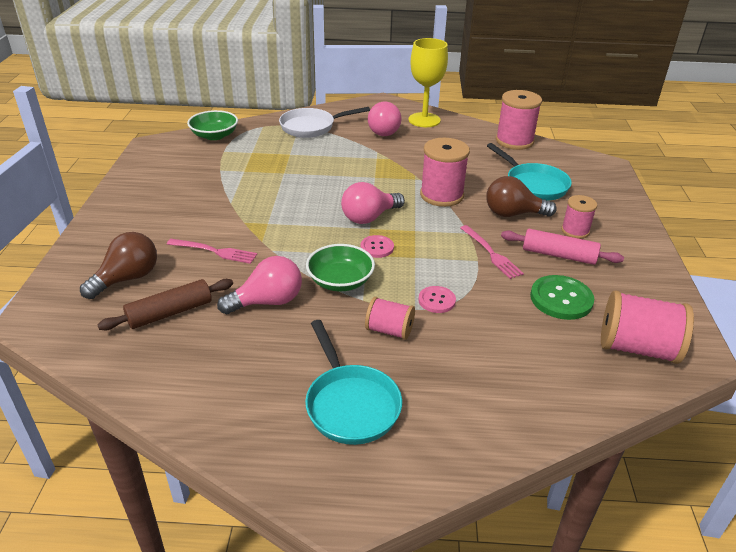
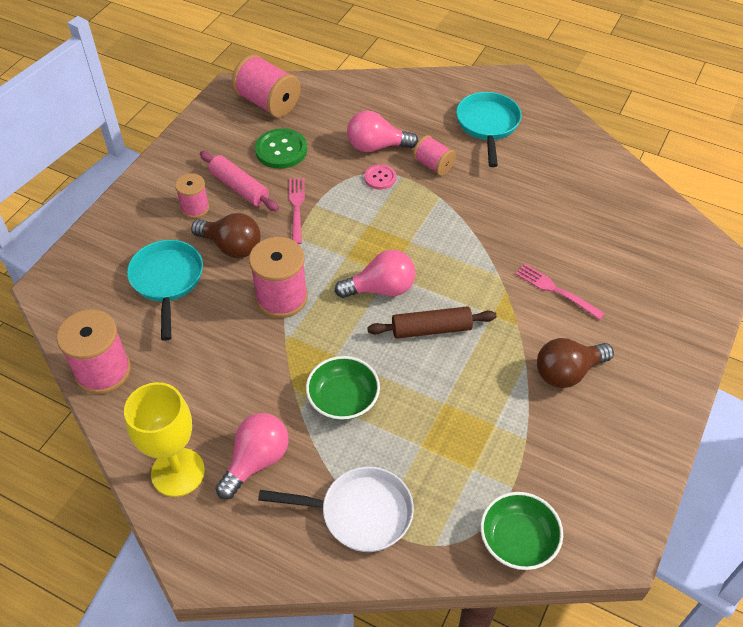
camera: 155 degrees left, 15 degrees up
brown light bulb [80,232,157,299] -> brown light bulb moved to [537,338,614,388]
brown rolling pin [98,279,233,330] -> brown rolling pin moved to [367,306,497,339]
pink light bulb [217,256,302,314] -> pink light bulb moved to [347,111,418,152]
green bowl [306,244,375,291] -> green bowl moved to [306,356,380,420]
pink button [360,235,394,258] -> none

